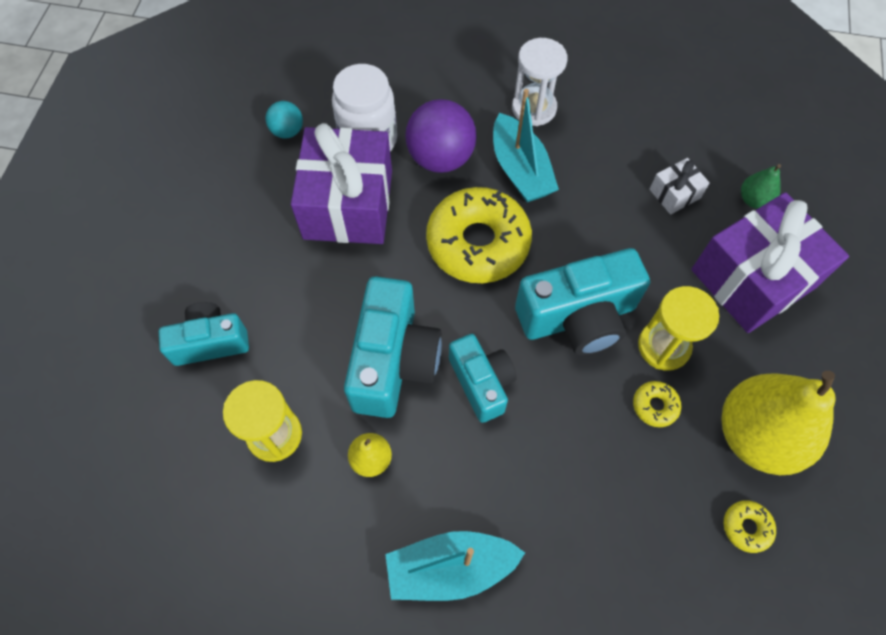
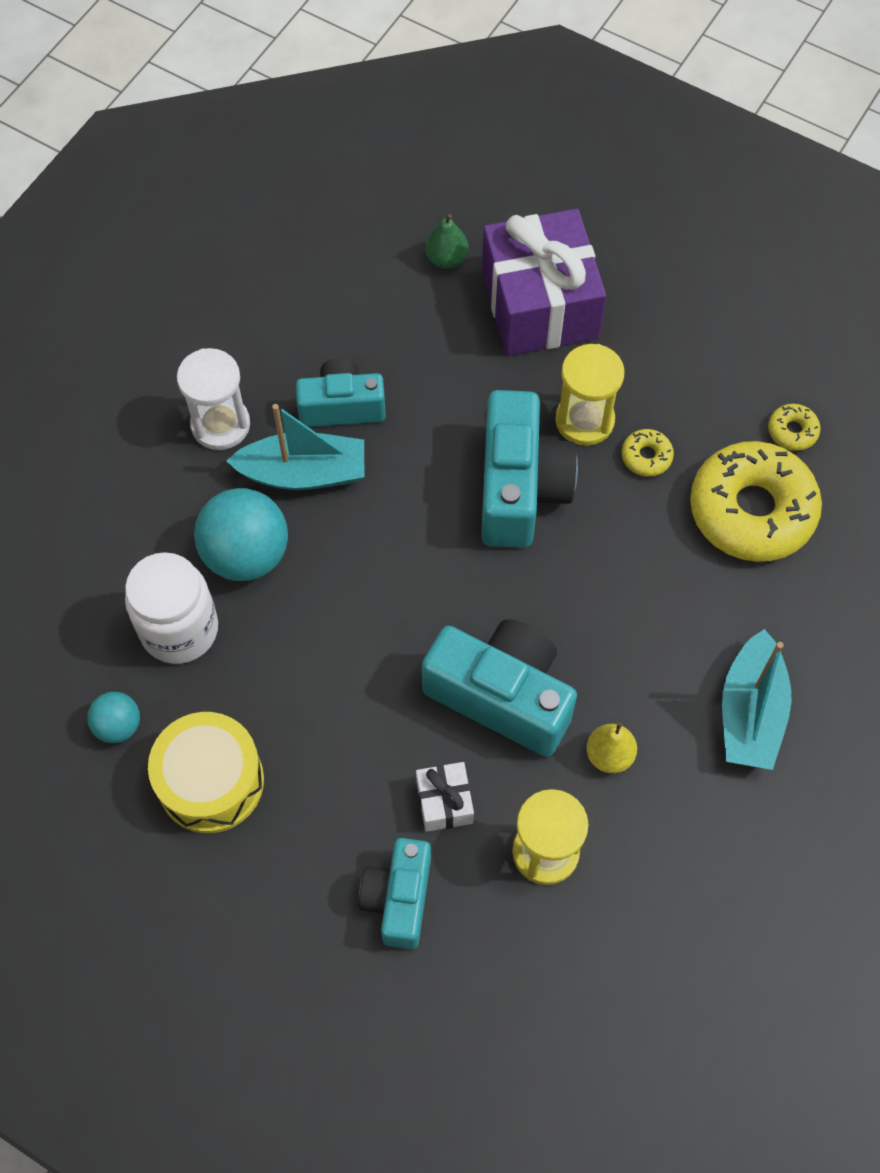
camera: 70 degrees left, 0 degrees up
purple gift [291,123,392,244] -> none
purple ball [405,99,477,173] -> turquoise ball [194,488,288,581]
yellow donut [426,187,532,283] -> yellow donut moved to [690,441,822,562]
turquoise camera [449,334,517,423] -> turquoise camera moved to [296,358,386,427]
white gift [650,158,710,215] -> white gift moved to [416,762,474,832]
yellow pear [722,371,835,475] -> none
none -> yellow drum [148,712,264,833]

